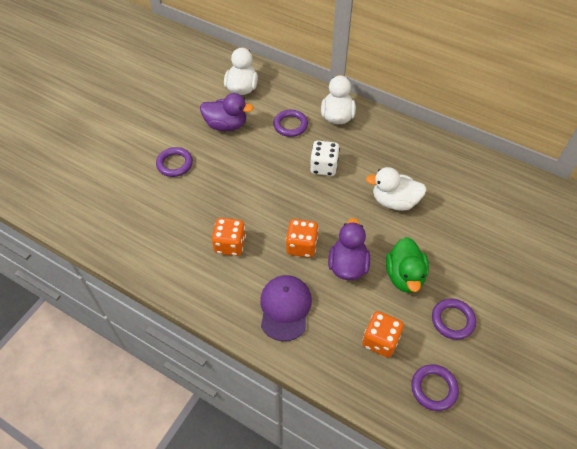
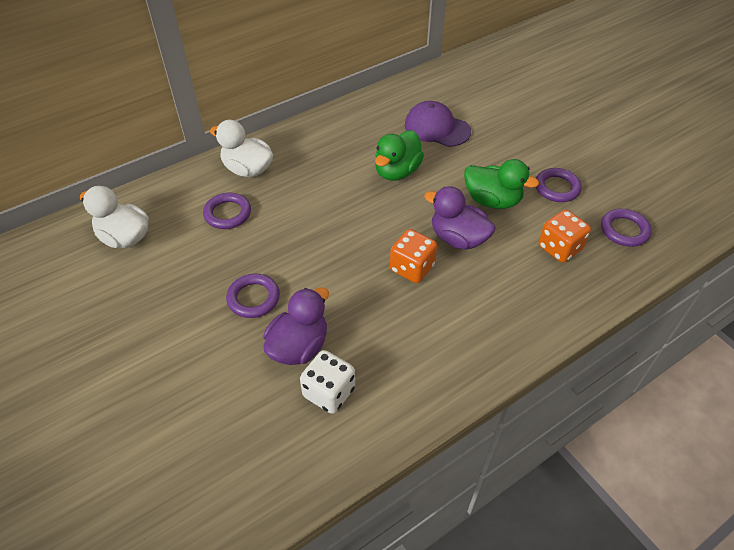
camera: 65 degrees left, 5 degrees down
purple ring [156,147,193,177] -> purple ring moved to [226,274,280,318]
purple duck [200,93,254,131] -> purple duck moved to [263,287,329,365]
orange dice [212,218,246,256] -> none
purple cap [260,275,312,341] -> purple cap moved to [405,101,471,147]
white dice [310,141,340,176] -> white dice moved to [300,350,355,414]
white duck [366,167,427,211] -> green duck [375,130,424,181]

